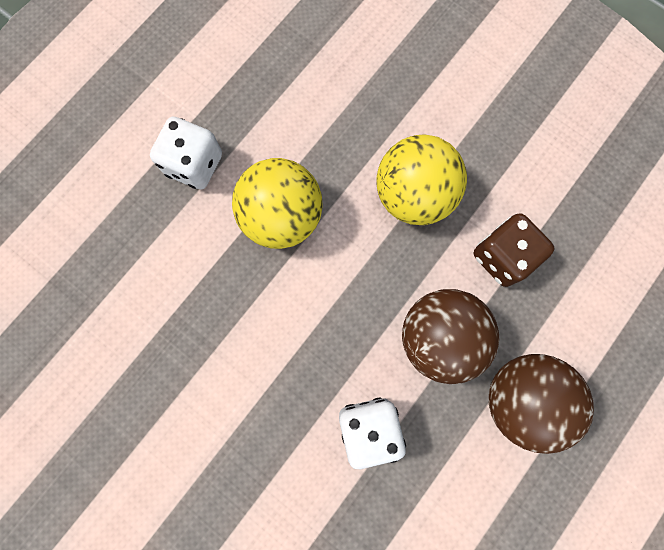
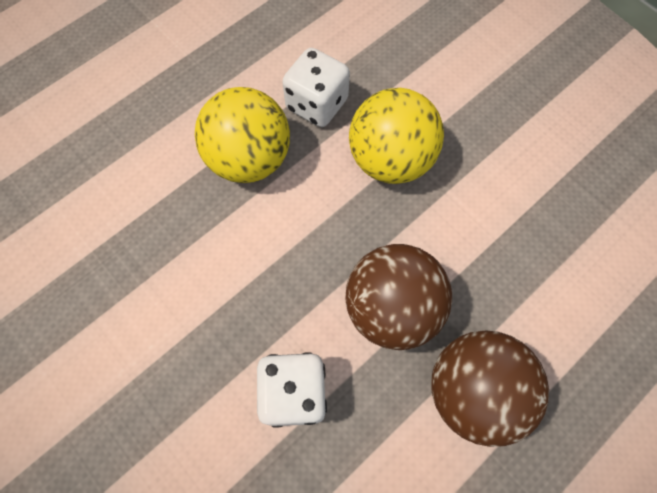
camera: 10 degrees right, 10 degrees down
white dice [150,117,222,190] -> white dice moved to [282,48,350,127]
brown dice [474,213,555,287] -> none

